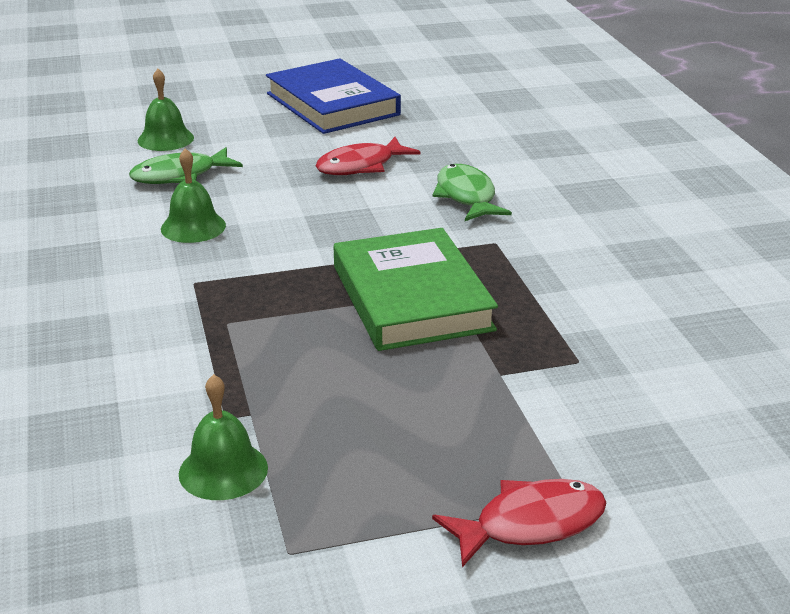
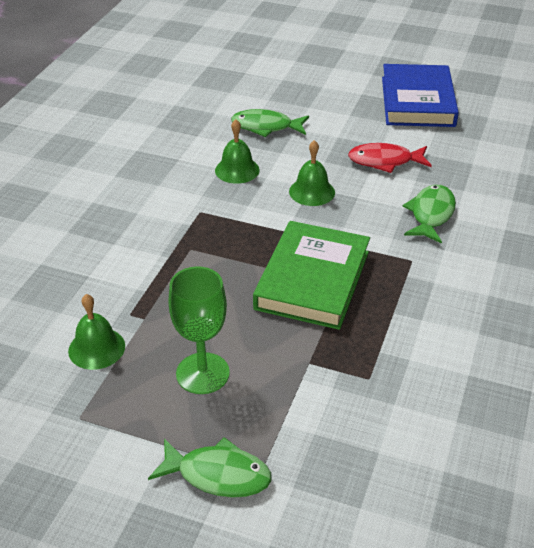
camera: 35 degrees right, 10 degrees up
green bell [138,69,194,151] -> green bell moved to [289,140,335,206]
red fish [432,479,606,567] -> green fish [148,437,272,498]
none -> green goblet [168,266,230,394]

